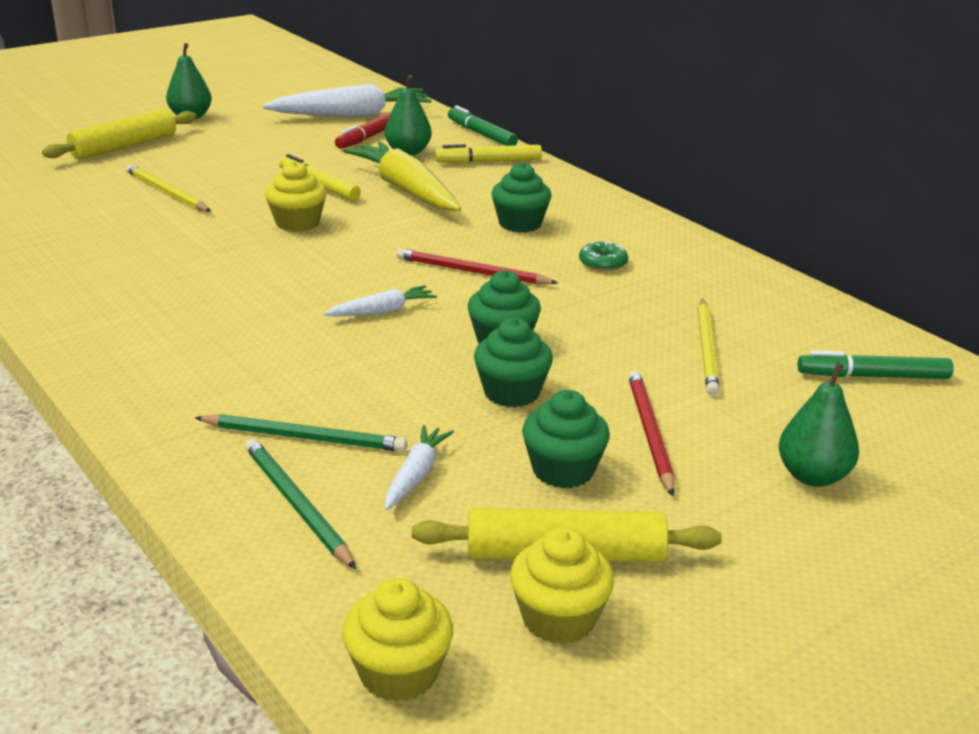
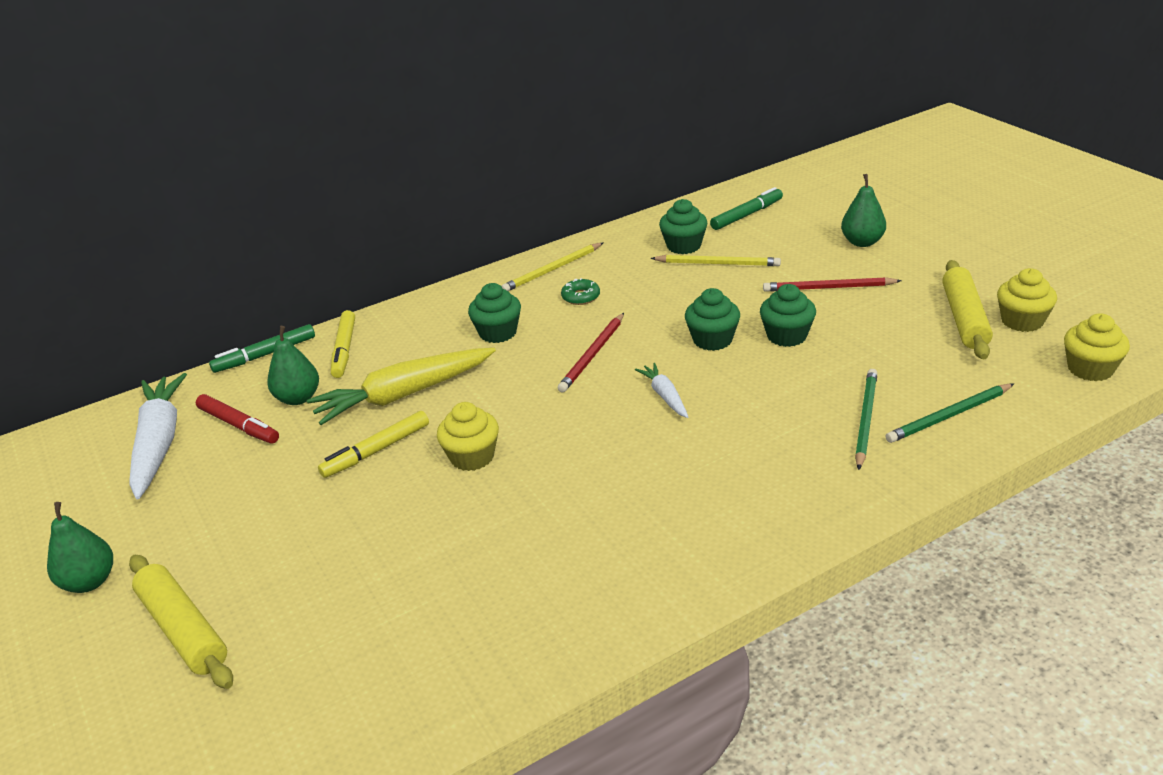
camera: 80 degrees left, 5 degrees up
yellow pencil [126,164,211,212] -> yellow pencil moved to [501,243,603,291]
white carrot [385,425,454,510] -> none
green cupcake [522,390,610,488] -> green cupcake moved to [659,199,707,254]
green marker [798,350,954,379] -> green marker turned 135 degrees counterclockwise [710,187,783,230]

